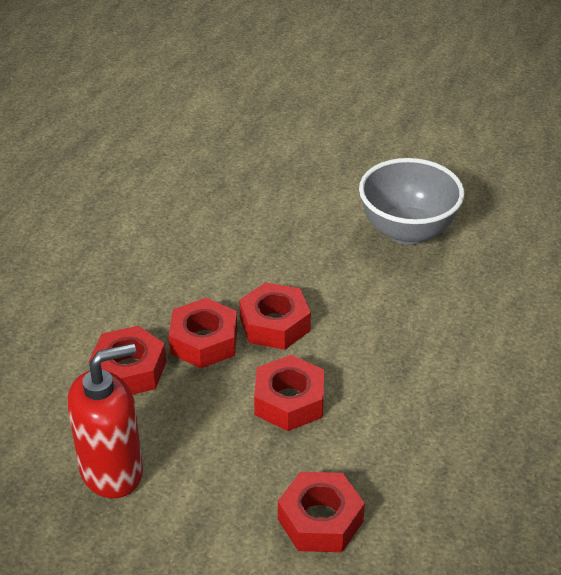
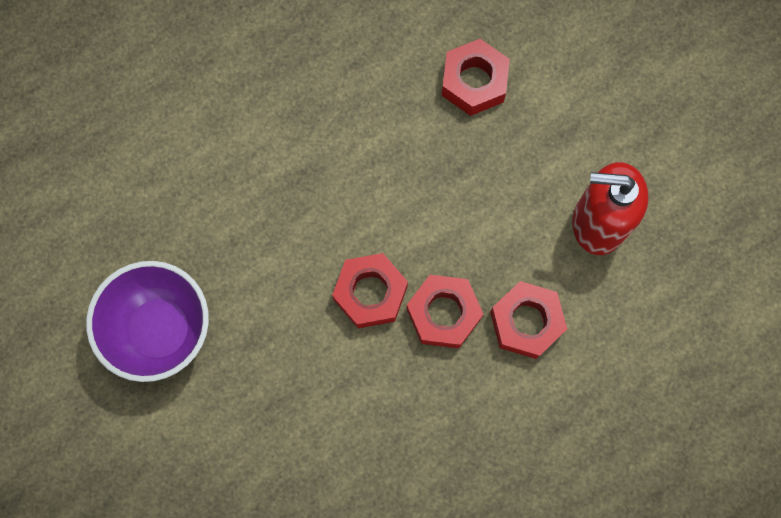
camera: 145 degrees left, 35 degrees up
red nut [254,355,324,431] -> none
grey bowl [359,158,464,245] -> purple bowl [86,261,209,382]

